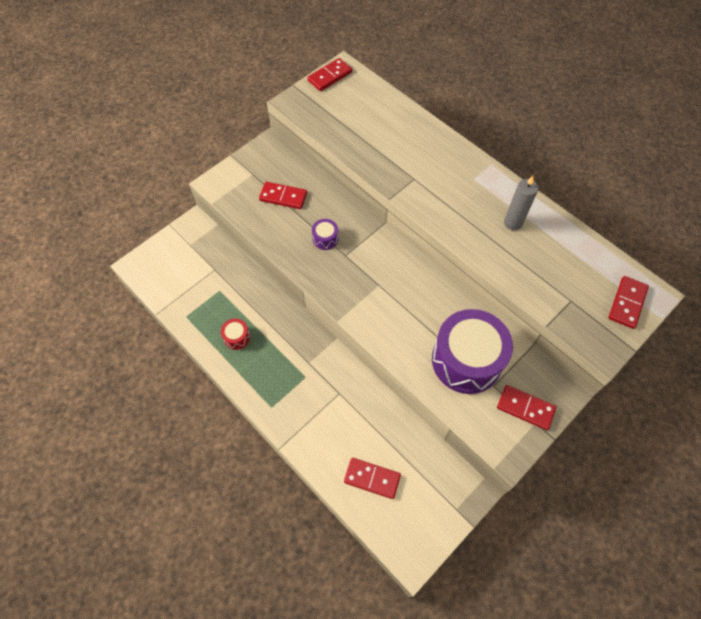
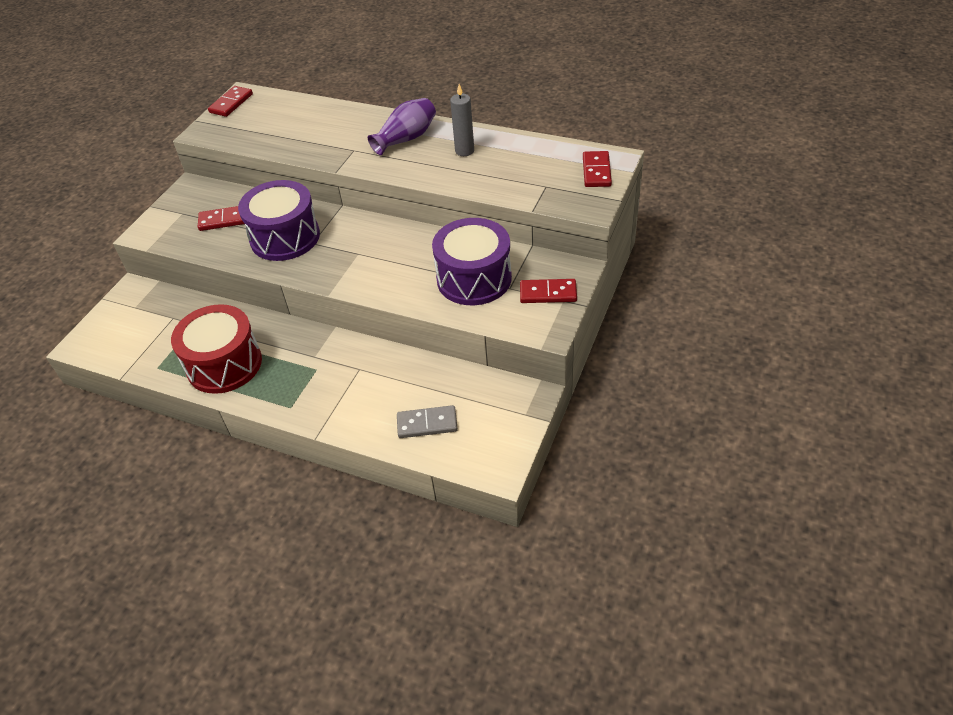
camera: 20 degrees left, 15 degrees down
red drum [221,319,250,350] -> red drum [171,304,262,394], size x2.44
purple drum [312,219,338,250] -> purple drum [238,180,320,261], size x2.44
red domino [344,458,401,499] -> grey domino [397,405,458,438]
none -> purple vase [368,98,436,155]

